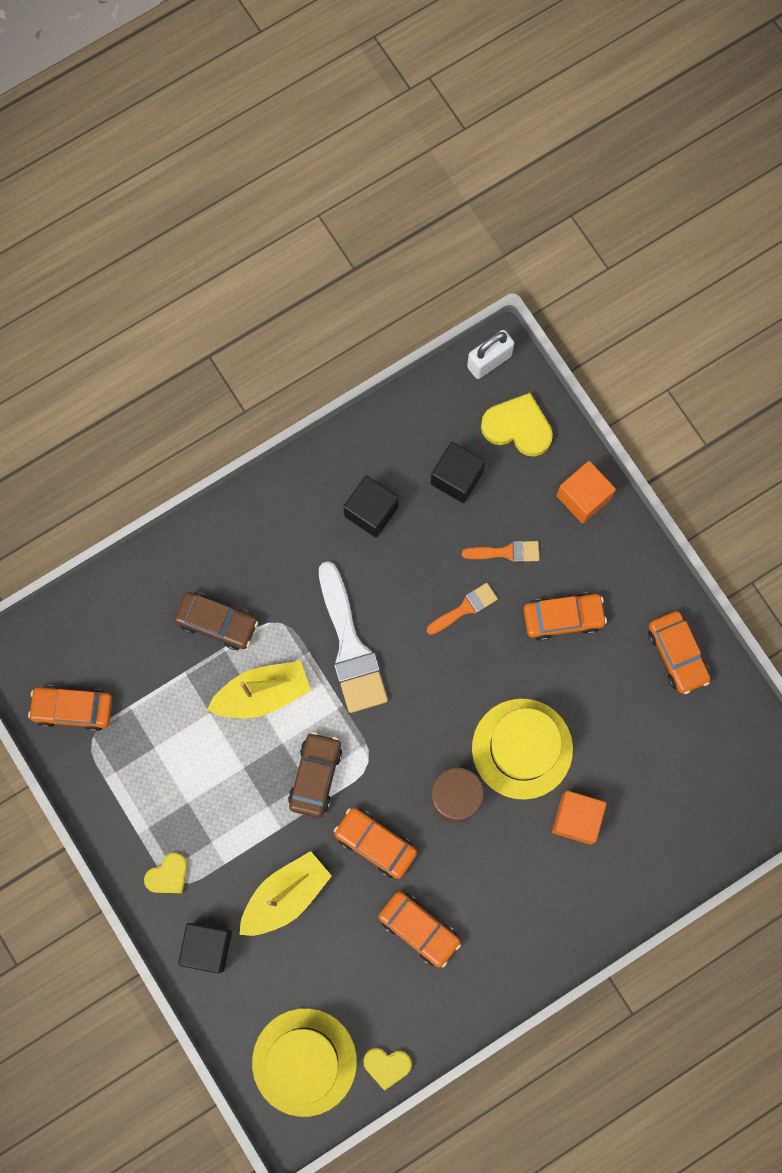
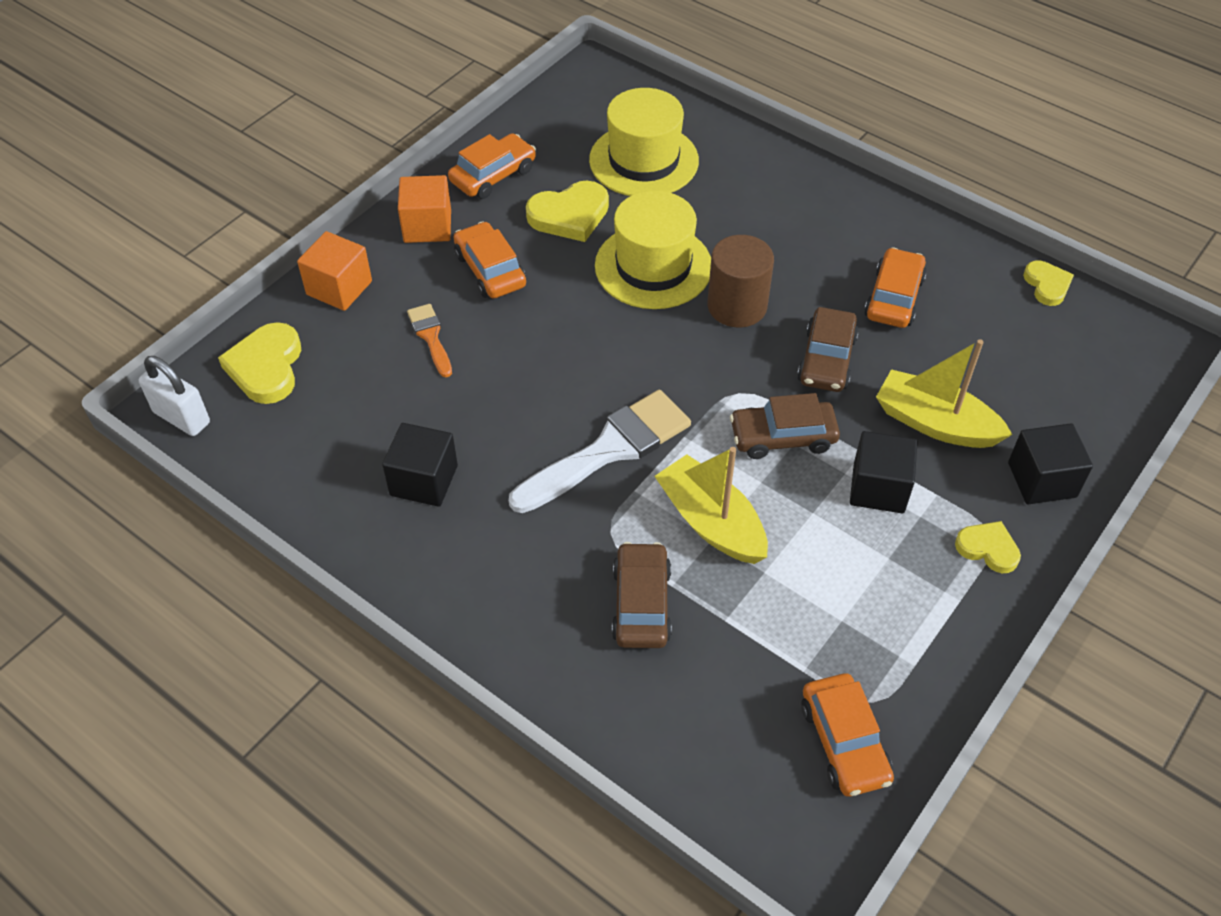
camera: 110 degrees left, 25 degrees down
yellow hat [252,1008,357,1117] -> yellow hat moved to [589,88,699,196]
orange car [334,808,417,879] -> brown car [797,307,859,392]
orange brush [427,583,498,635] -> none
black cube [431,442,485,503] -> black cube moved to [850,431,918,513]
orange cube [552,791,607,845] -> orange cube moved to [398,175,451,243]
none -> yellow heart [526,181,609,242]

